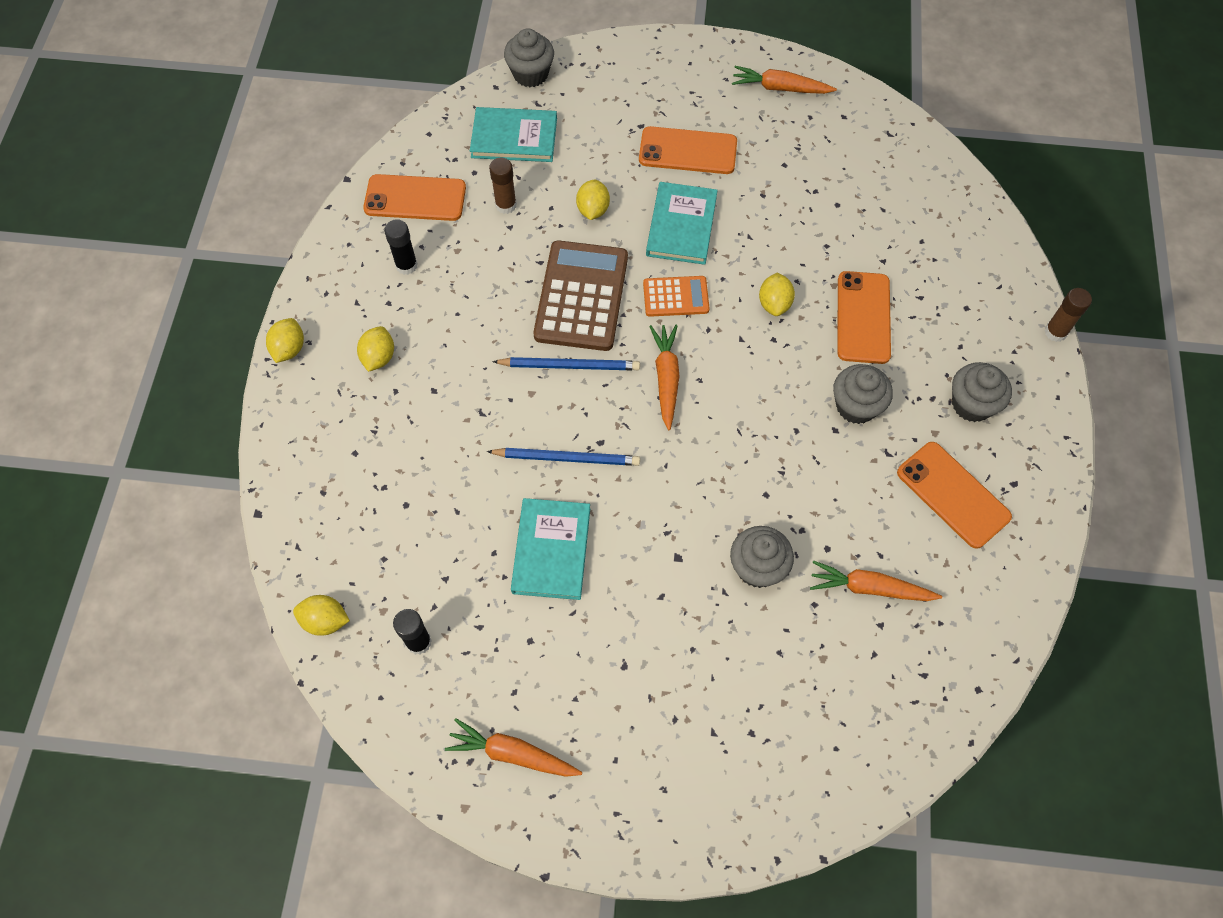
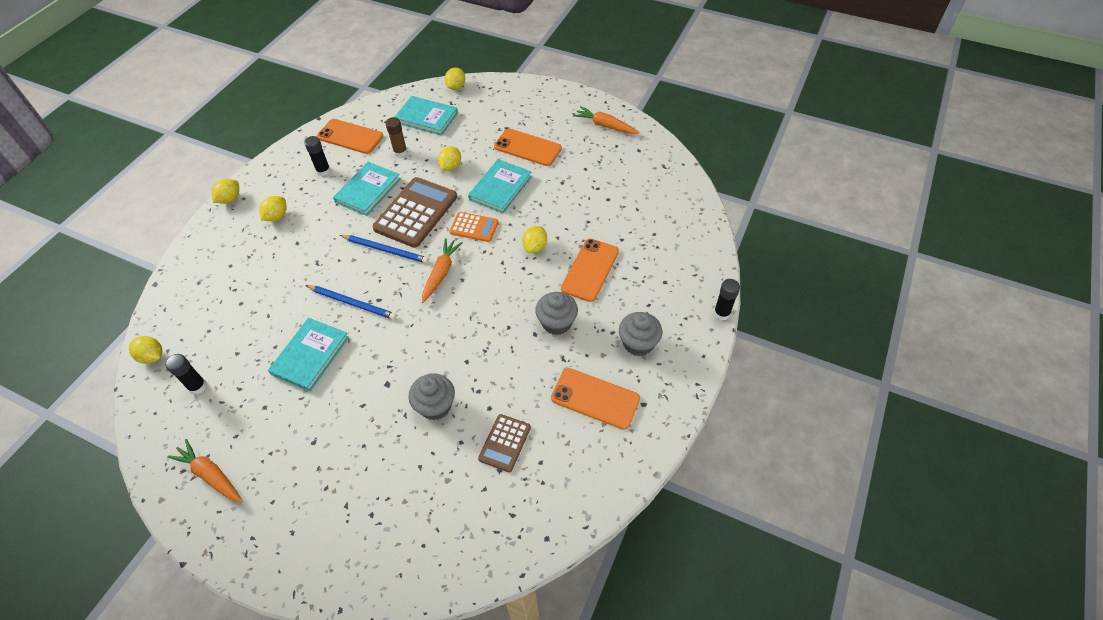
camera: 20 degrees right, 10 degrees down
grey cupcake [504,28,554,87] -> yellow lemon [445,68,465,90]
orange carrot [810,560,942,601] -> brown calculator [478,414,531,472]
orange phone [897,442,1012,549] -> orange phone turned 45 degrees counterclockwise [551,368,640,430]
brown glue stick [1045,288,1092,342] -> black glue stick [714,279,740,320]
none -> turquoise book [333,162,401,216]

